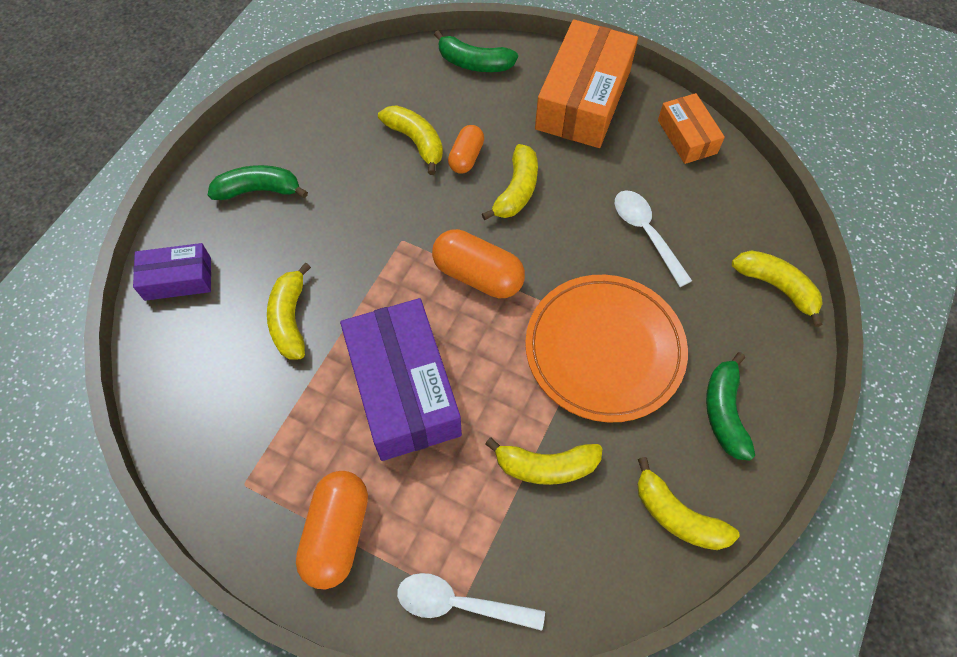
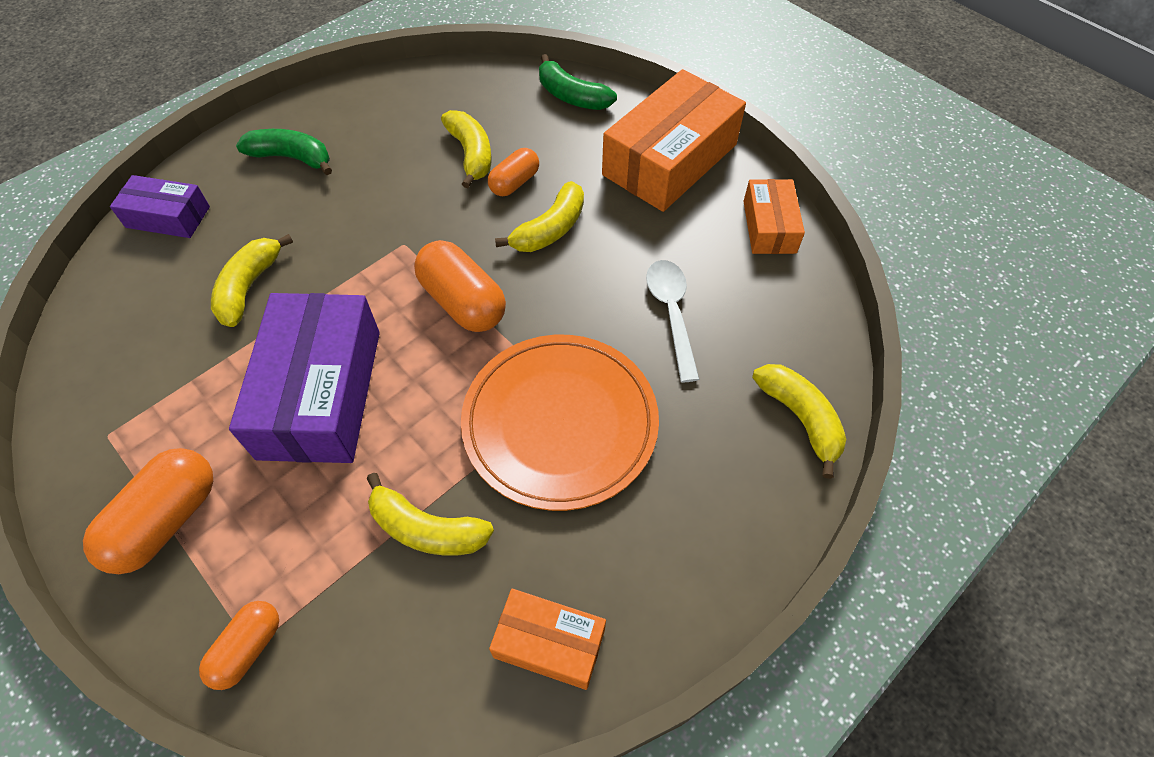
camera: 20 degrees right, 5 degrees down
white spoon [397,573,545,631] -> orange capsule [199,601,279,690]
yellow banana [637,457,740,550] -> orange box [489,589,606,690]
green banana [706,352,755,460] -> none

